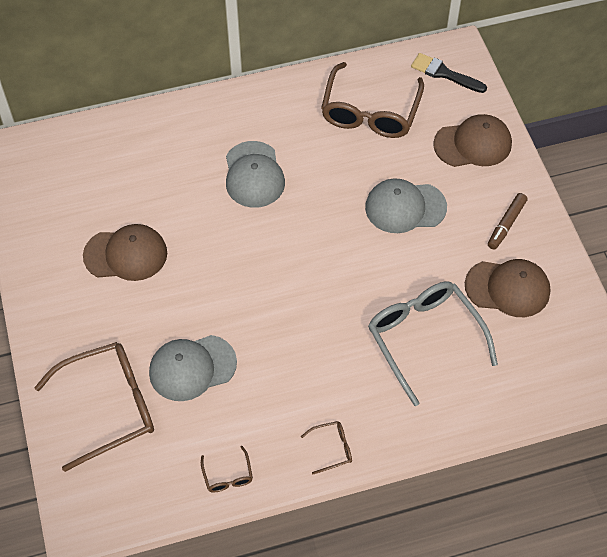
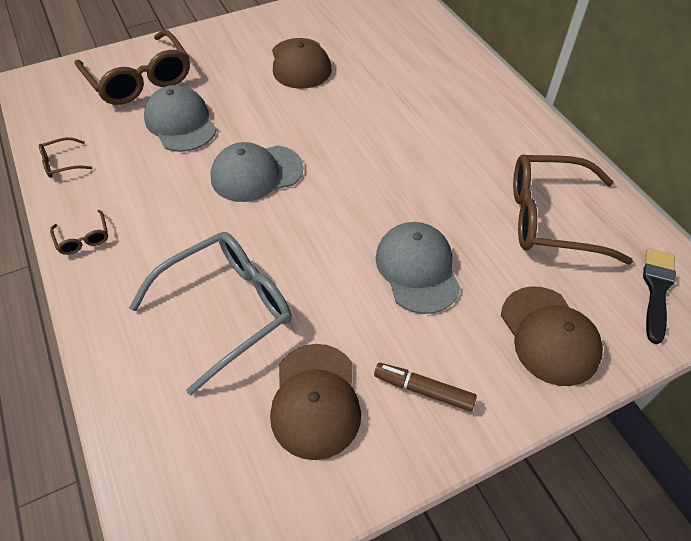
camera: 80 degrees right, 5 degrees down
grey cap [226,141,285,208] -> grey cap moved to [210,142,304,202]

